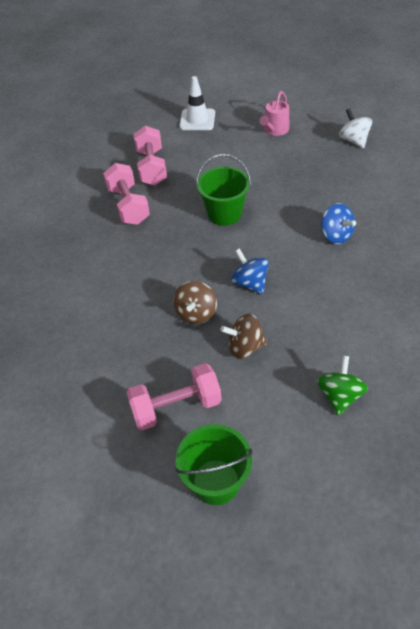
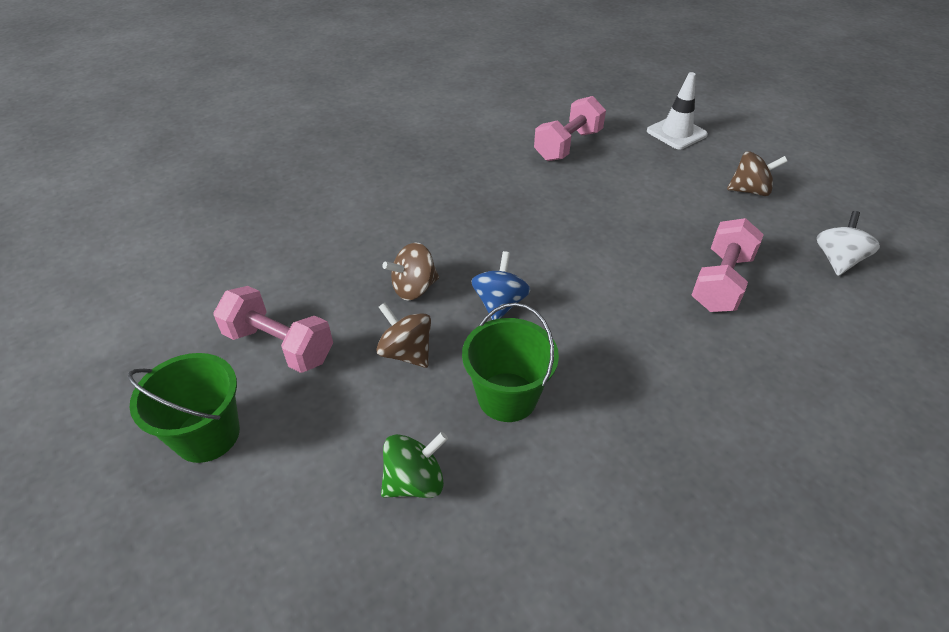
camera: 45 degrees right, 5 degrees down
pink dumbbell [103,163,150,225] -> pink dumbbell moved to [691,218,764,312]
green bucket [196,154,251,226] -> green bucket moved to [462,303,559,422]
pink watering can [260,91,289,136] -> brown spinning top [727,151,788,196]
blue spinning top [321,203,356,244] -> none

